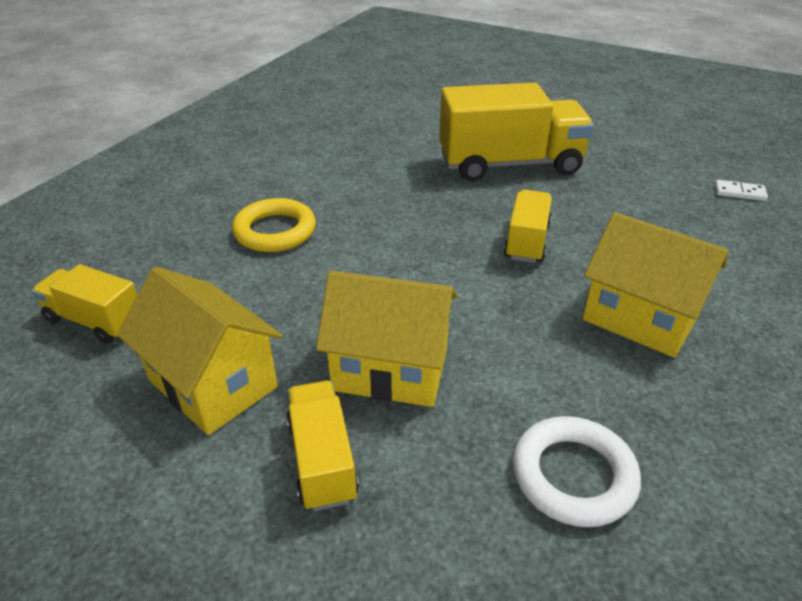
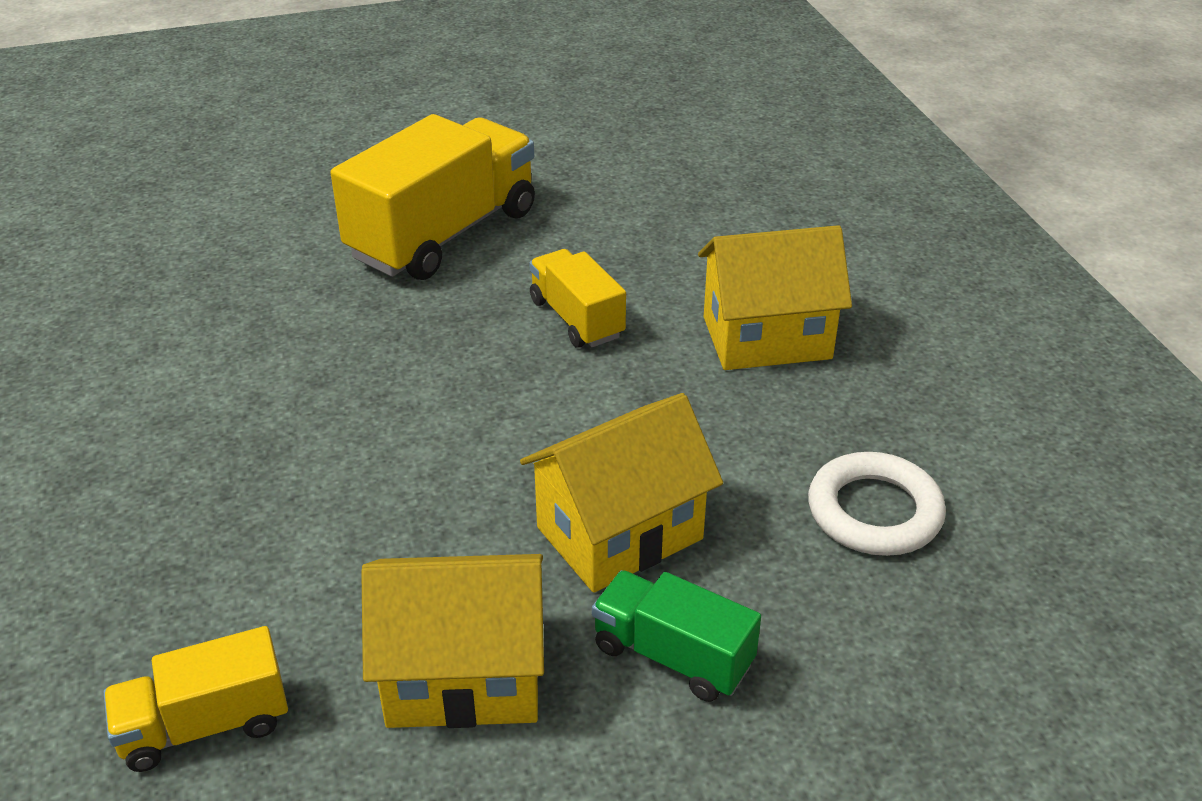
camera: 45 degrees left, 0 degrees up
yellow ring [232,198,316,252] -> none
yellow truck [287,381,359,511] -> green truck [592,570,761,702]
white domino [715,180,768,201] -> none

